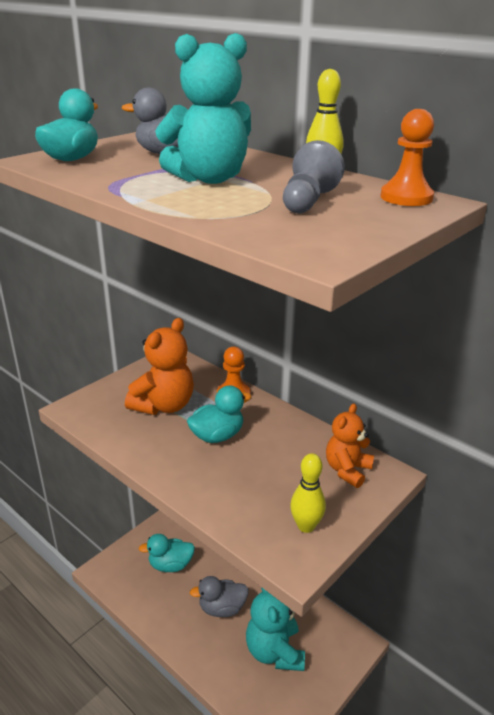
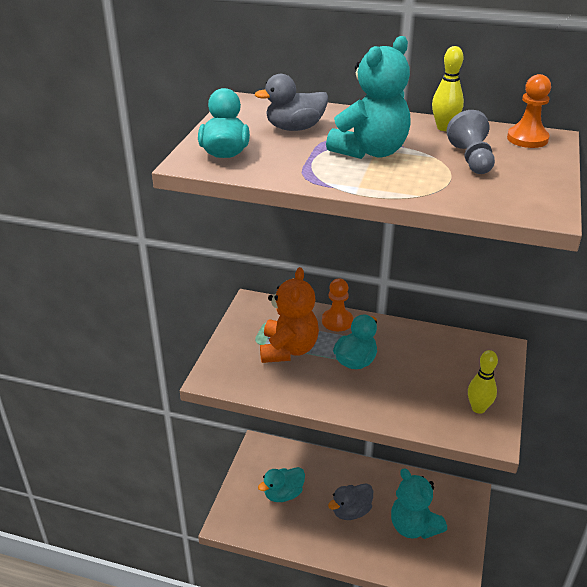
camera: 25 degrees left, 5 degrees up
orange teddy bear [326,403,374,488] -> none

